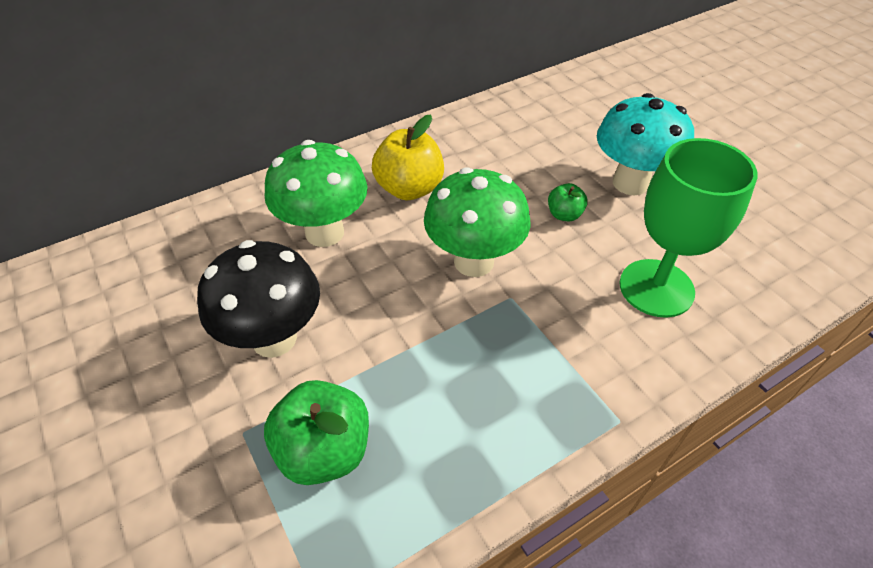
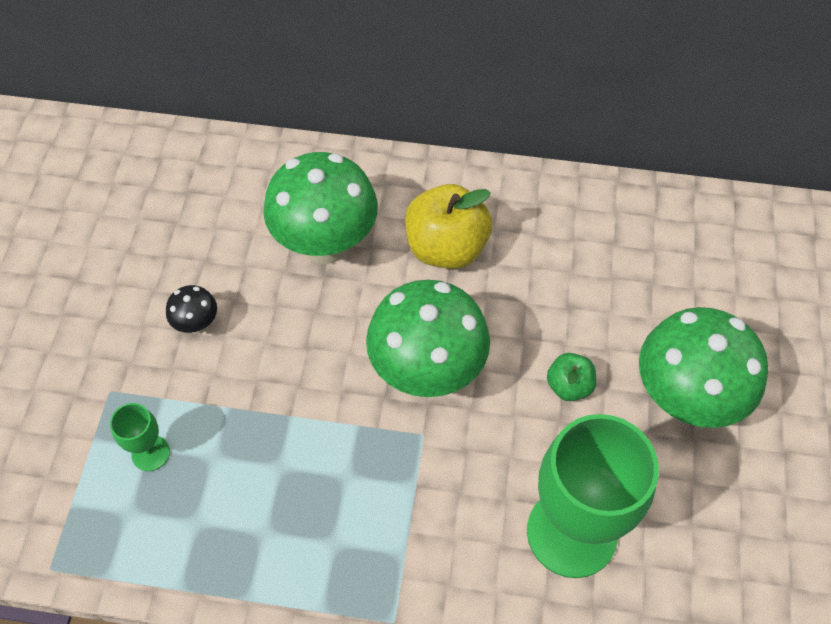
camera: 40 degrees right, 10 degrees up
black mushroom [197,240,320,358] -> black mushroom [166,285,217,334], size x0.44
green apple [264,380,369,485] -> green goblet [110,403,170,471]
turquoise mushroom [597,93,694,196] -> green mushroom [639,307,768,428]

